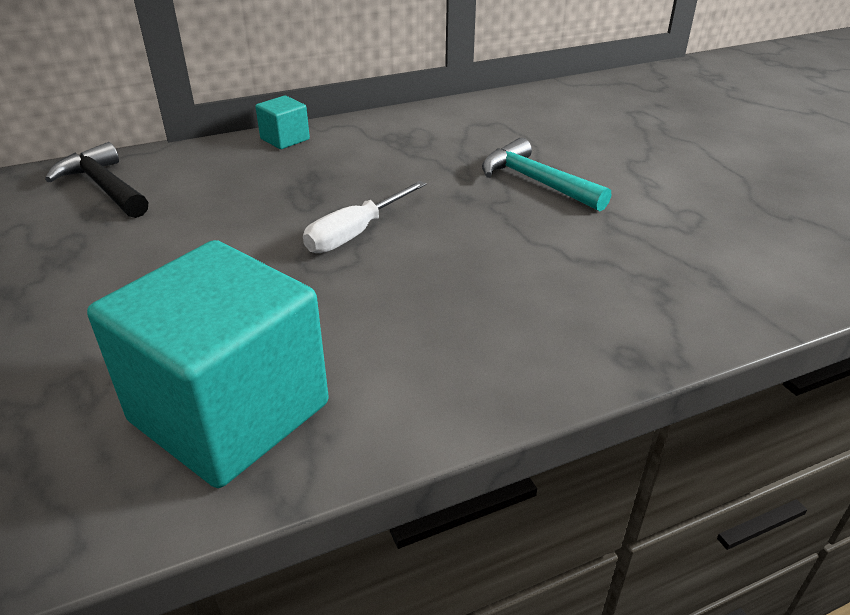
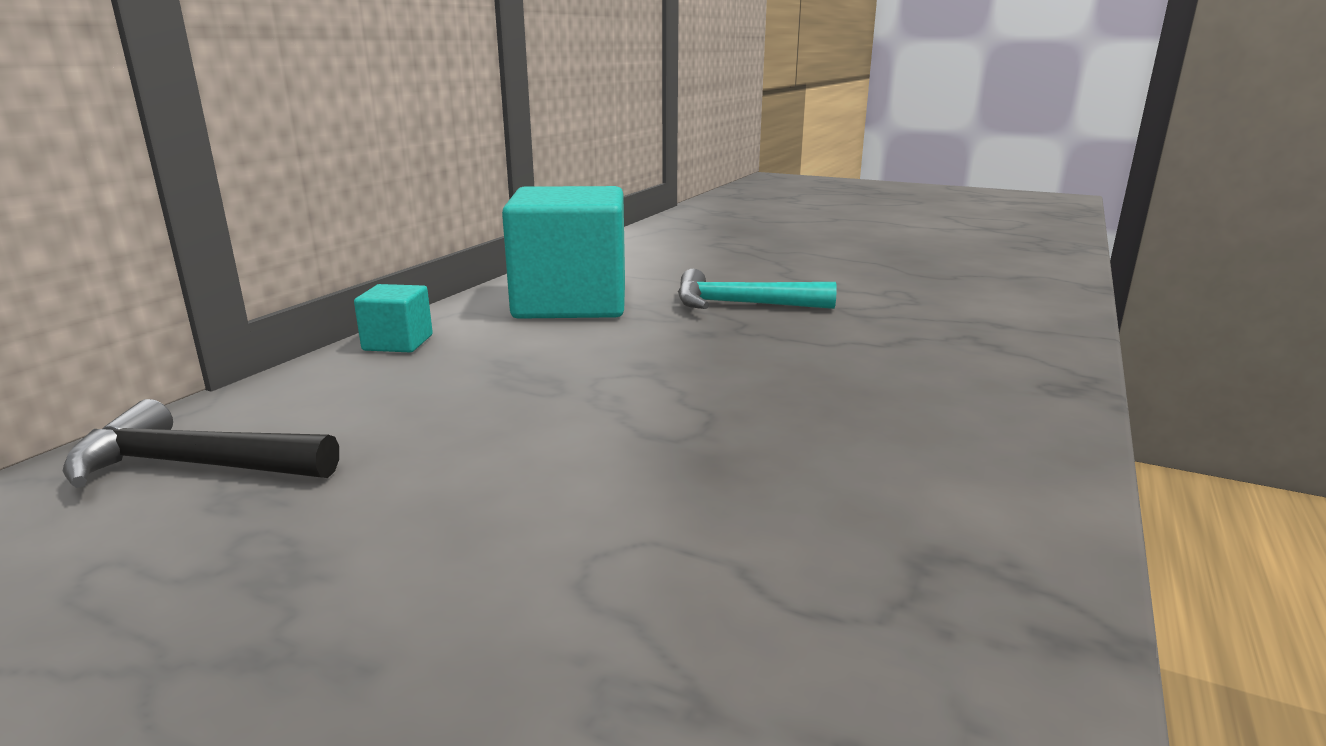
camera: 40 degrees left, 15 degrees down
turquoise cube [87,240,329,488] -> turquoise cube moved to [502,186,625,319]
white screwdriver [303,181,426,253] -> none

